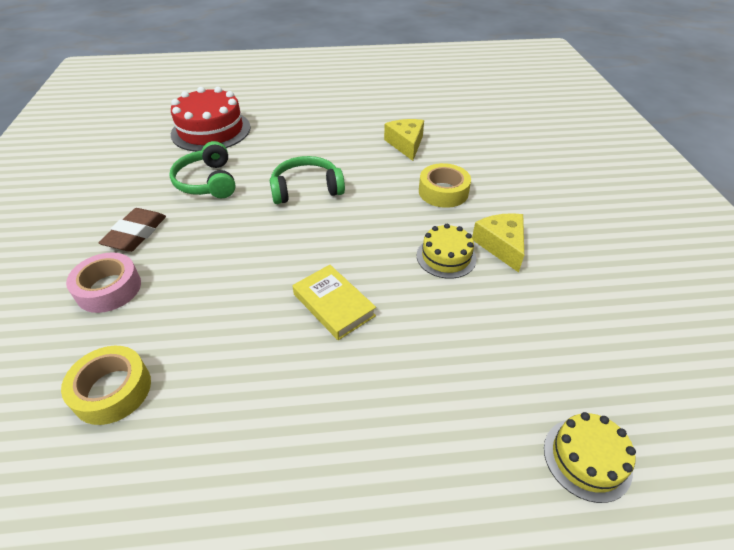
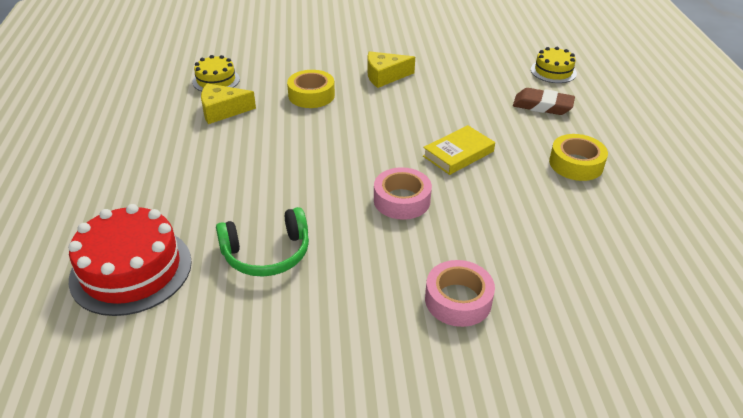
camera: 90 degrees left, 5 degrees down
yellow tape [61,346,151,425] -> yellow tape moved to [549,134,608,181]
brown eraser [99,208,166,252] -> brown eraser moved to [513,88,575,115]
green headphones [270,156,345,204] -> none
yellow cake [417,224,476,279] -> yellow cake moved to [192,55,240,91]
none -> pink tape [374,167,432,220]

